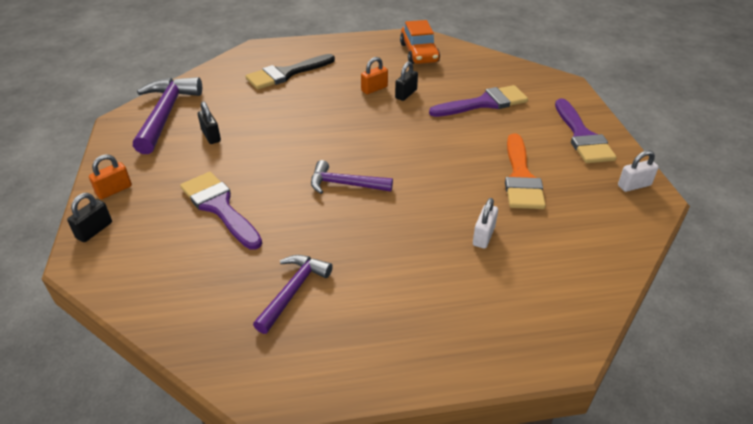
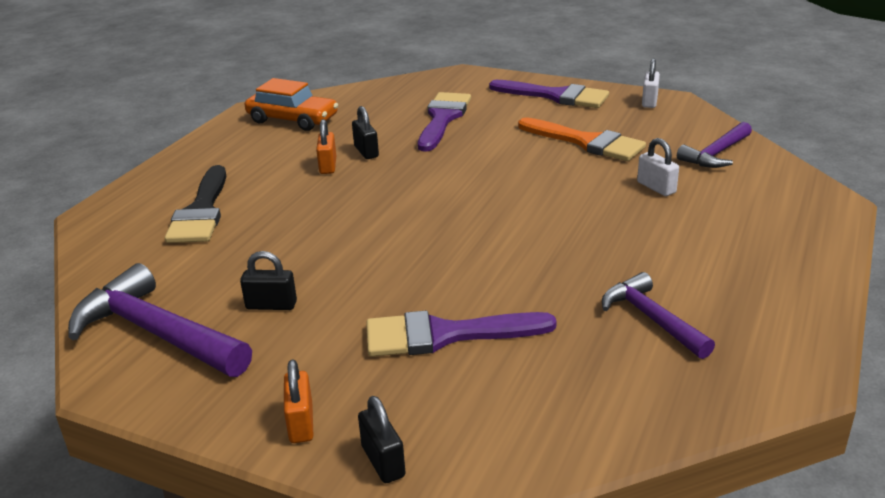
camera: 55 degrees left, 10 degrees down
purple hammer [311,160,393,194] -> purple hammer moved to [677,122,752,168]

